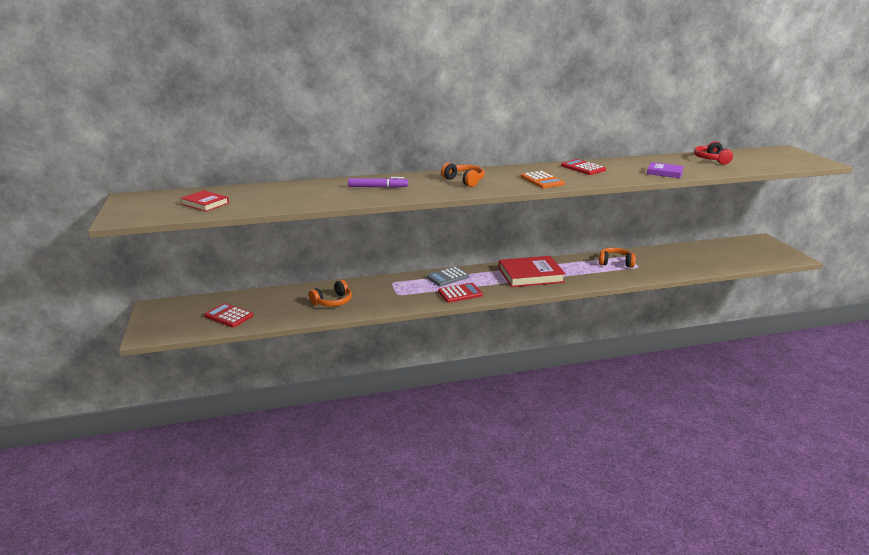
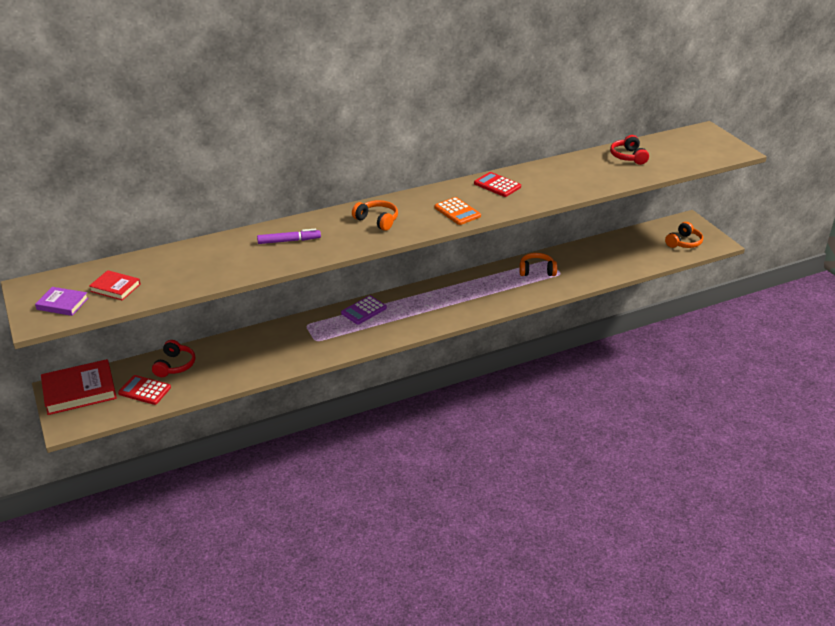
camera: 10 degrees left, 10 degrees up
orange headphones [309,280,352,307] -> orange headphones moved to [665,222,703,248]
grey calculator [427,266,470,286] -> purple calculator [341,296,387,324]
red calculator [438,283,483,303] -> none
red book [499,256,566,287] -> red book moved to [41,359,117,415]
purple book [647,162,684,178] -> purple book moved to [35,287,88,316]
none -> red headphones [152,340,195,377]

